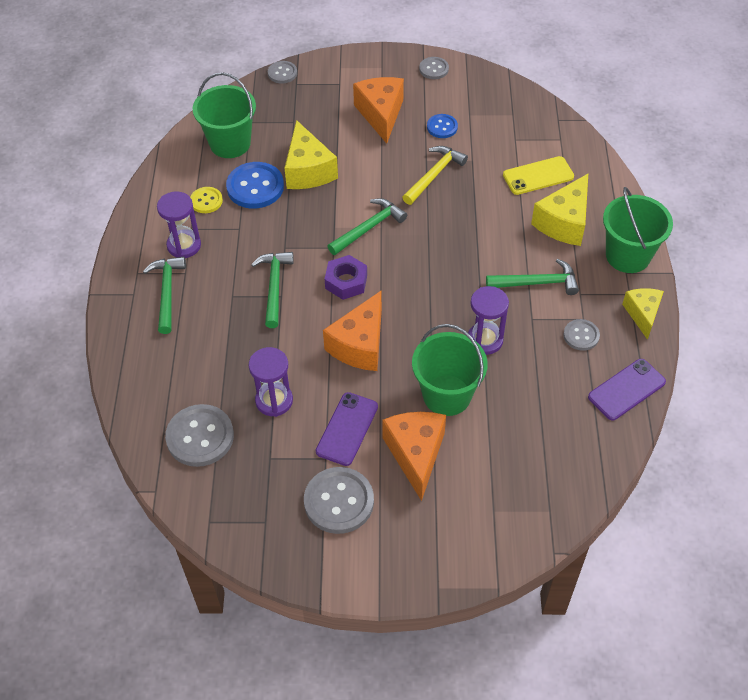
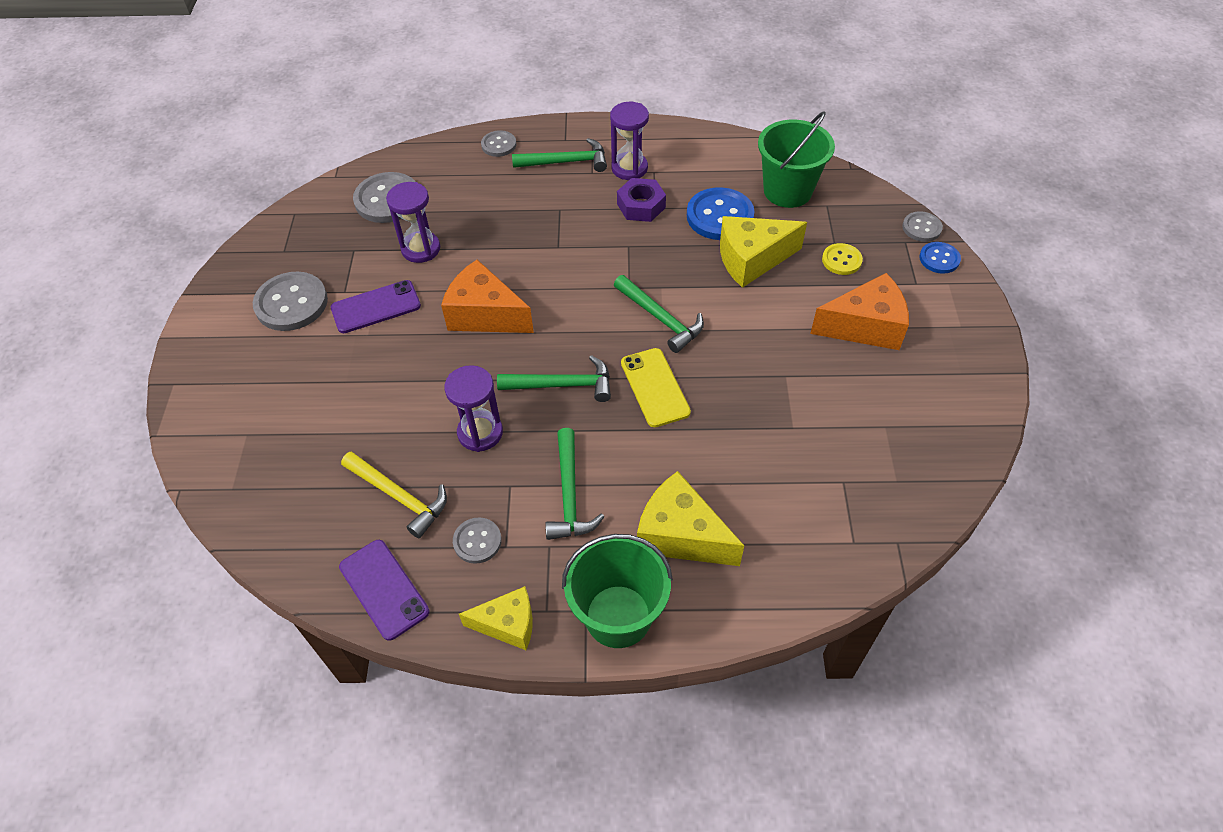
camera: 90 degrees right, 0 degrees up
yellow button [190,187,223,213] -> yellow button moved to [822,243,863,275]
green hammer [251,252,294,328] -> green hammer moved to [497,355,611,402]
purple phone [316,392,378,466] -> purple phone turned 45 degrees counterclockwise [331,280,421,333]
purple nut [325,255,367,300] -> purple nut moved to [617,178,666,222]
orange cheese [382,412,446,501] -> none
yellow hammer [402,146,468,205] -> yellow hammer moved to [341,452,447,538]
green bucket [412,324,488,416] -> none
grey button [419,57,449,79] -> grey button moved to [481,130,516,157]
blue button [427,114,458,138] -> blue button moved to [919,242,961,274]
yellow phone [503,156,574,195] -> yellow phone moved to [621,348,691,427]

